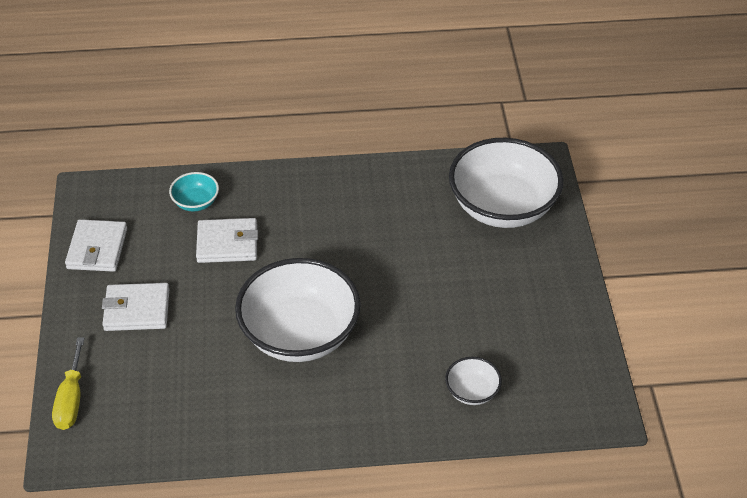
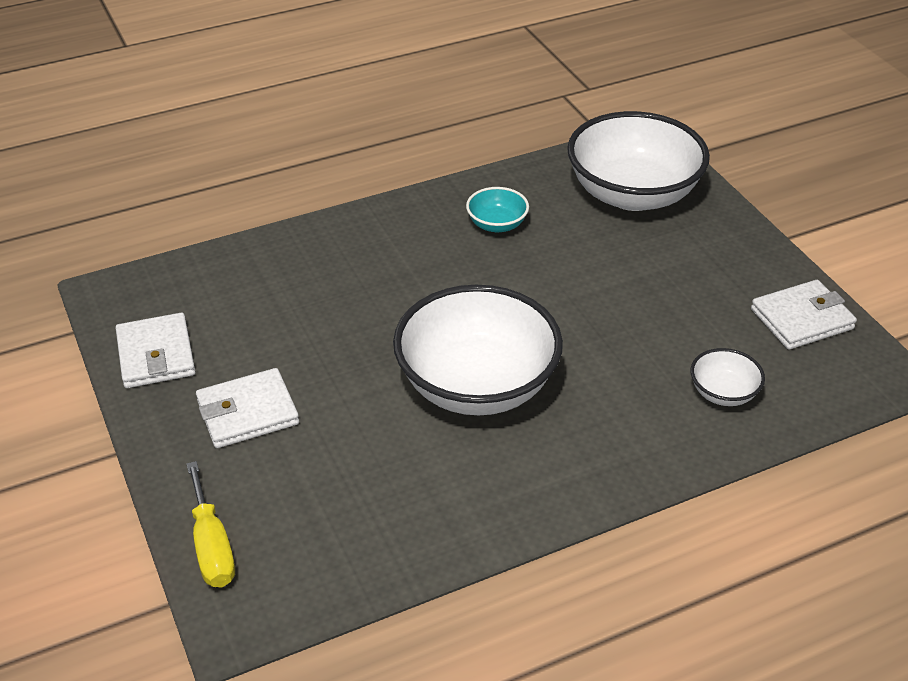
camera: 20 degrees left, 5 degrees down
turquoise bowl [169,172,219,211] -> turquoise bowl moved to [466,187,529,232]
white wallet [196,218,258,263] -> white wallet moved to [751,280,857,350]

